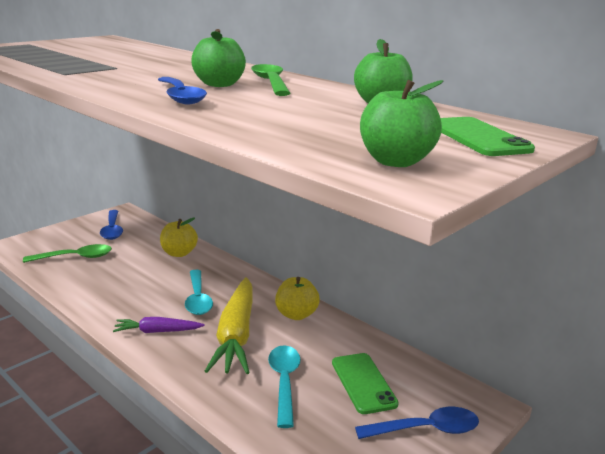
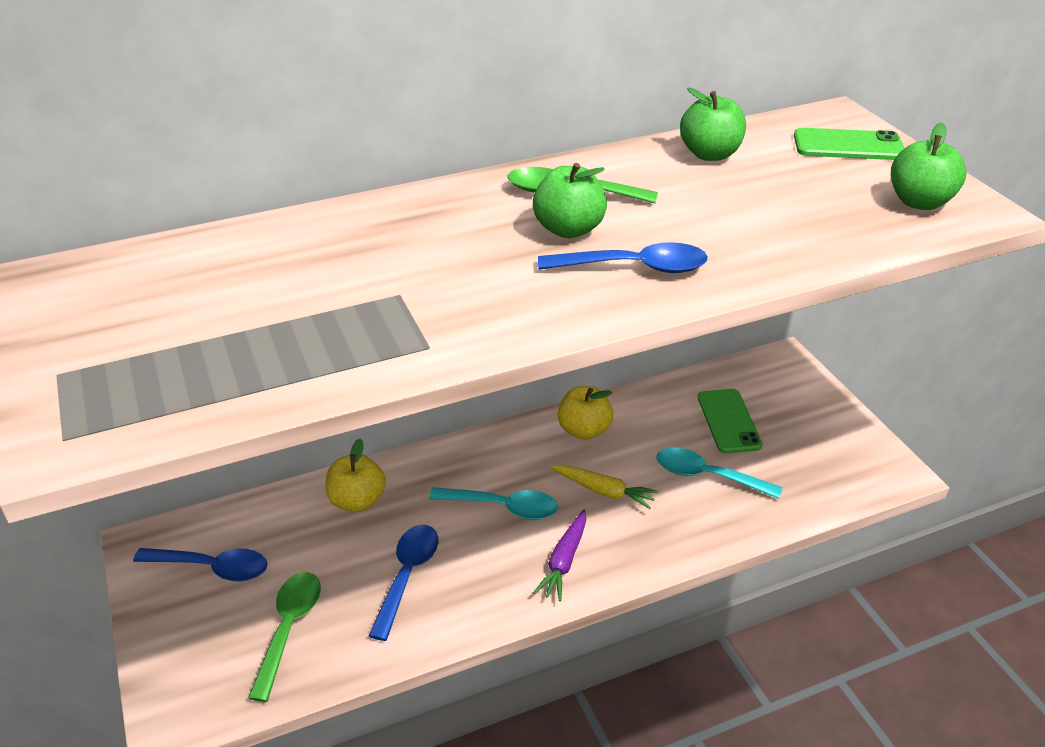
camera: 65 degrees left, 15 degrees up
yellow carrot [205,277,252,374] -> yellow carrot [550,465,658,509], size x0.53
green phone [332,353,399,414] -> green phone turned 75 degrees clockwise [698,389,762,453]
blue spoon [355,407,479,439] -> blue spoon moved to [369,525,438,641]

